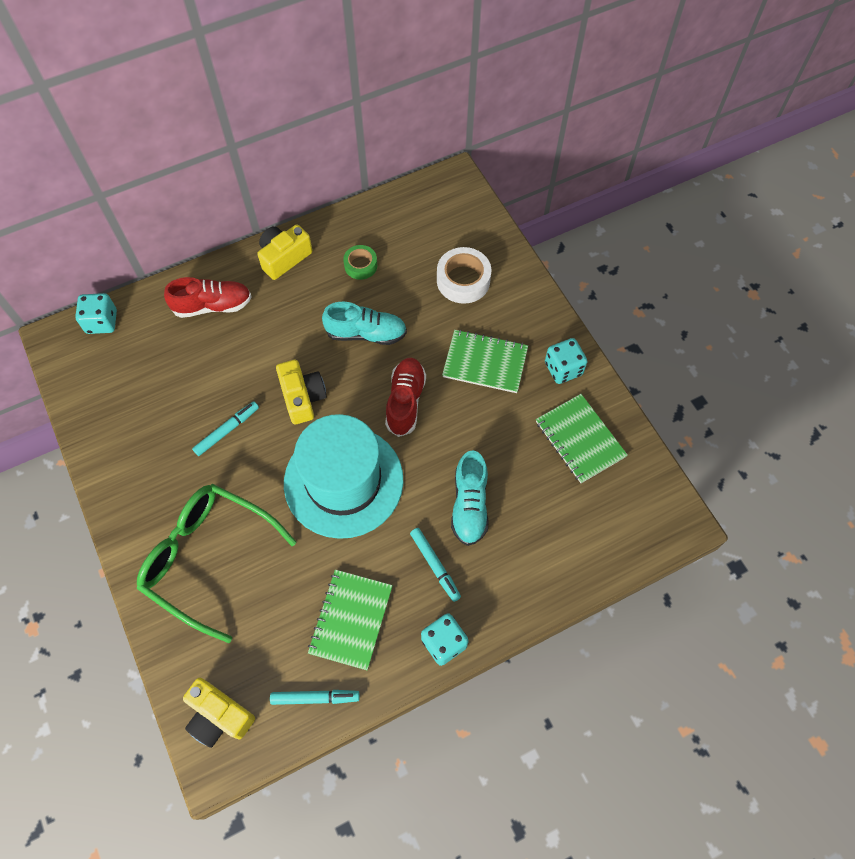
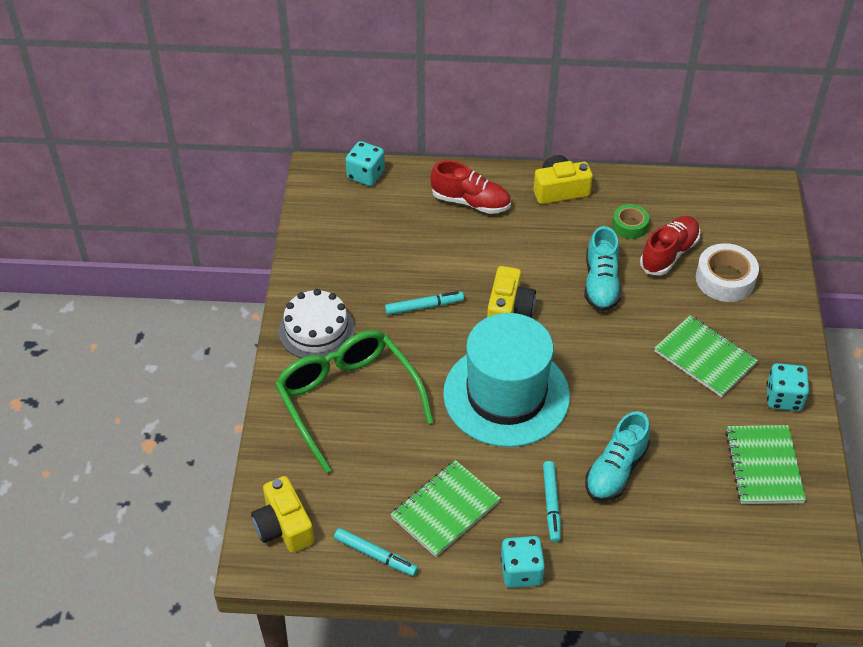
camera: 30 degrees right, 15 degrees down
turquoise shoe [322,302,407,345] -> turquoise shoe turned 60 degrees clockwise [585,226,621,312]
red shoe [385,358,426,437] -> red shoe moved to [640,216,700,276]
none -> white cake [279,289,355,358]

